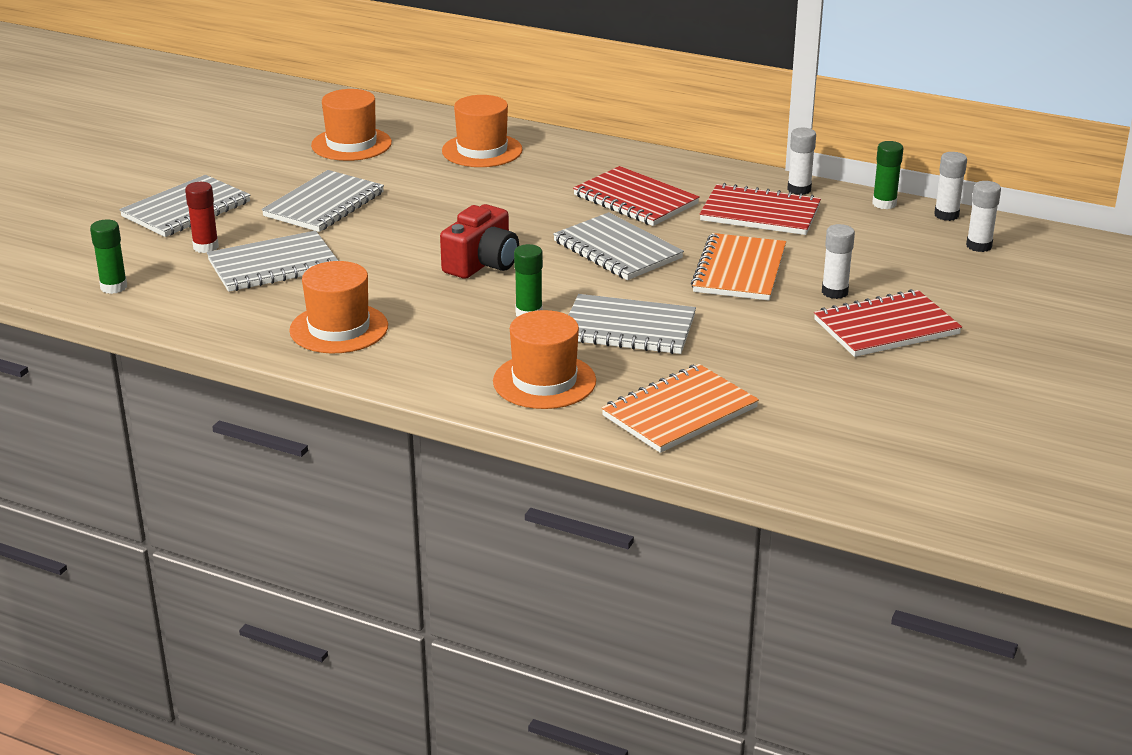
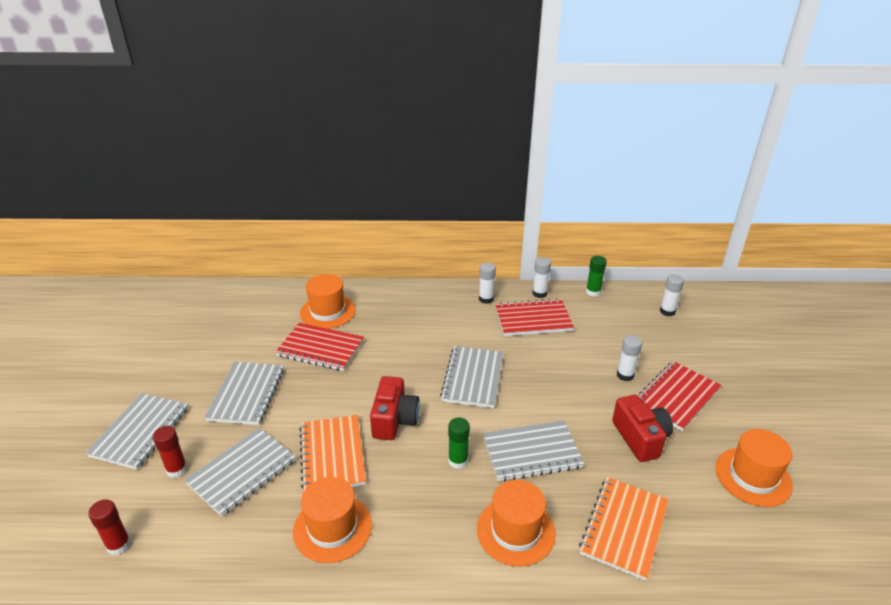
camera: 25 degrees left, 5 degrees up
green glue stick [90,220,127,294] -> red glue stick [88,499,131,555]
orange hat [311,89,392,161] -> orange hat moved to [715,429,793,507]
grey notebook [553,212,684,280] -> grey notebook turned 75 degrees clockwise [440,346,503,408]
red notebook [573,166,700,226] -> red notebook moved to [276,323,364,371]
orange notebook [691,233,786,301] -> orange notebook moved to [299,415,366,491]
white glue stick [934,152,967,221] -> white glue stick moved to [479,262,496,304]
none -> red camera [612,395,673,462]

